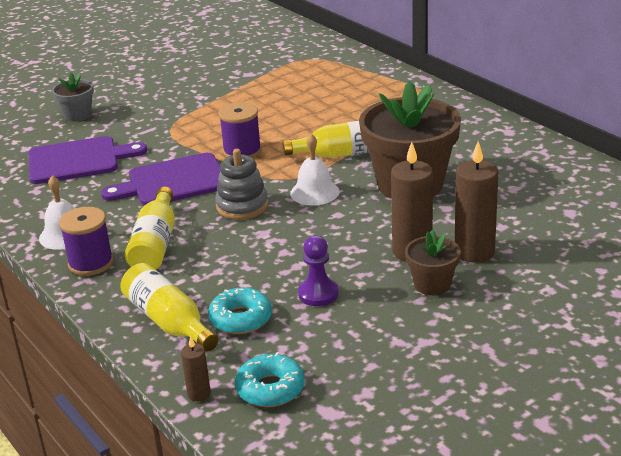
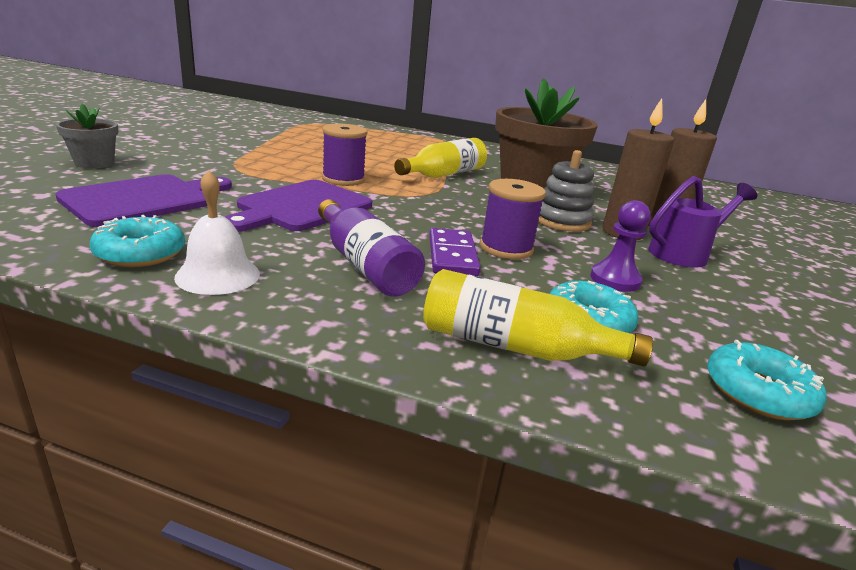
camera: 40 degrees left, 5 degrees down
purple spool [59,207,113,276] -> purple spool moved to [480,179,546,259]
yellow bottle [125,187,175,270] -> purple bottle [318,199,425,297]
brown candle [181,336,211,401] -> none
grey stacking toy [215,149,268,220] -> grey stacking toy moved to [538,150,594,232]
white bell [290,134,339,206] -> none
brown flower pot [405,230,461,295] -> purple watering can [648,176,757,268]
none -> turquoise donut [90,215,185,267]
none -> purple domino [429,228,481,276]

